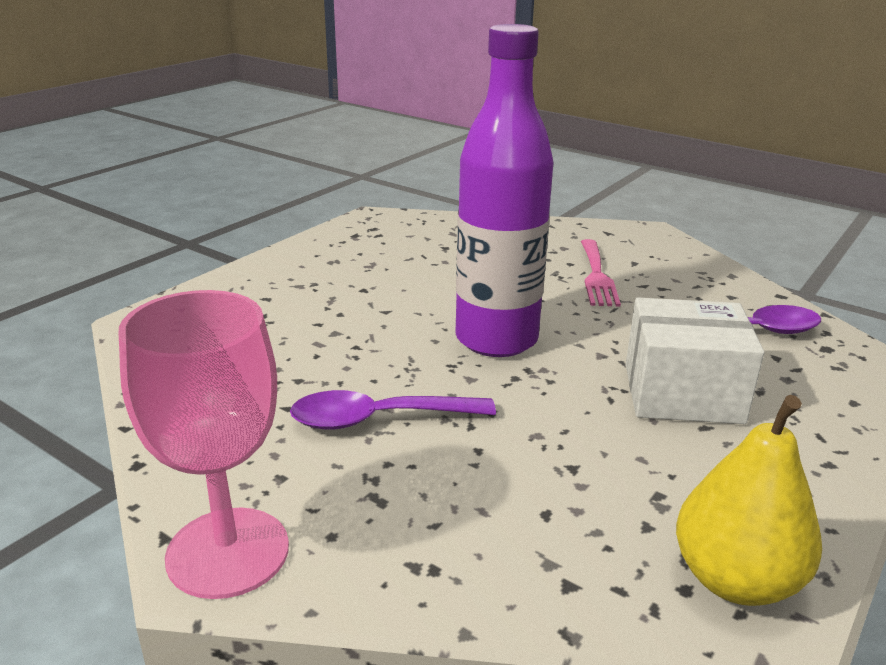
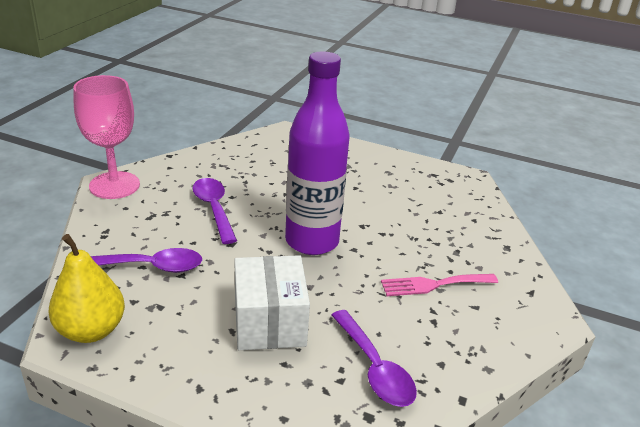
camera: 75 degrees right, 5 degrees up
none -> purple spoon [91,248,202,273]

